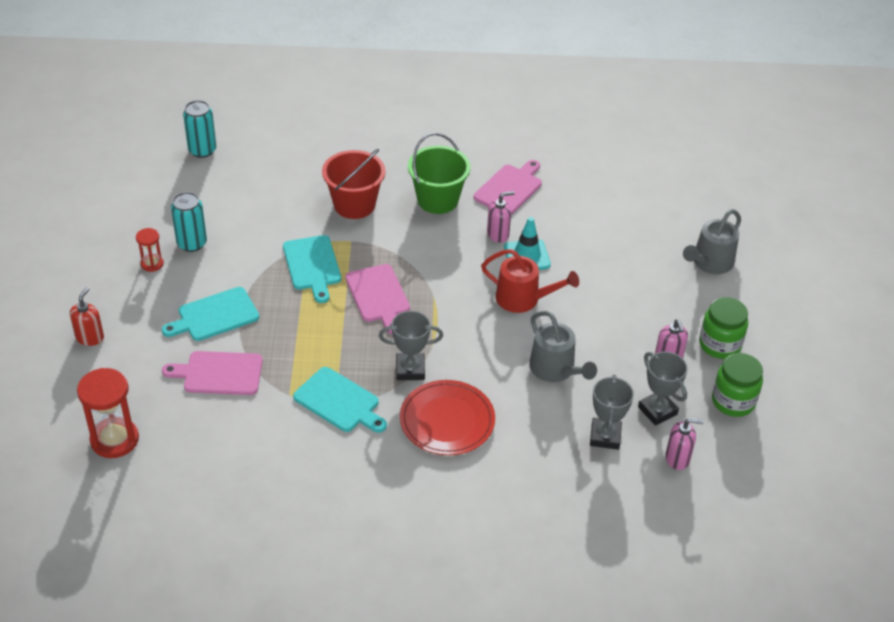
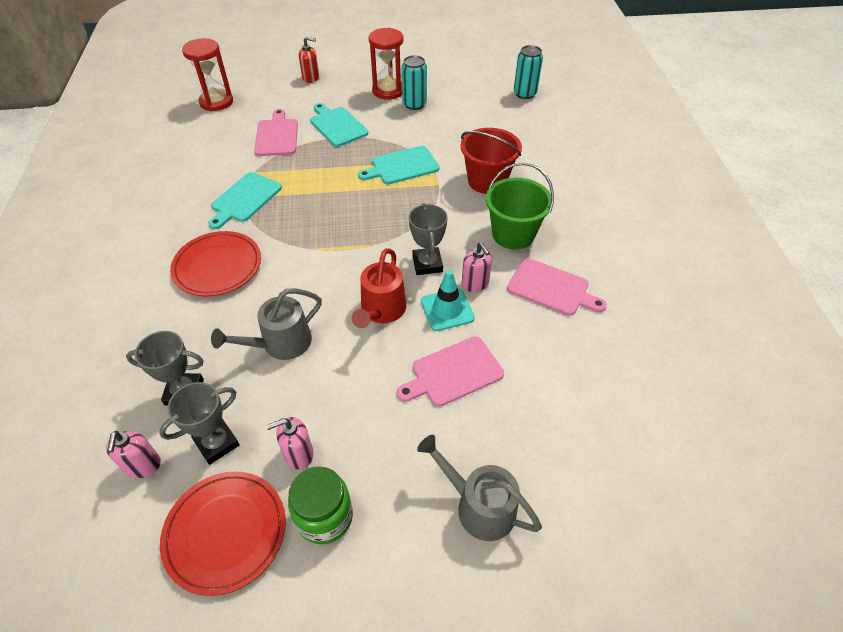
camera: 85 degrees right, 5 degrees up
red hourglass [136,228,164,272] -> red hourglass [369,28,403,100], size x1.88
pink cutting board [345,264,410,334] -> pink cutting board moved to [397,336,504,407]
grey trophy [379,311,443,380] -> grey trophy moved to [409,203,448,275]
green jar [712,353,763,417] -> red plate [160,471,286,596]

